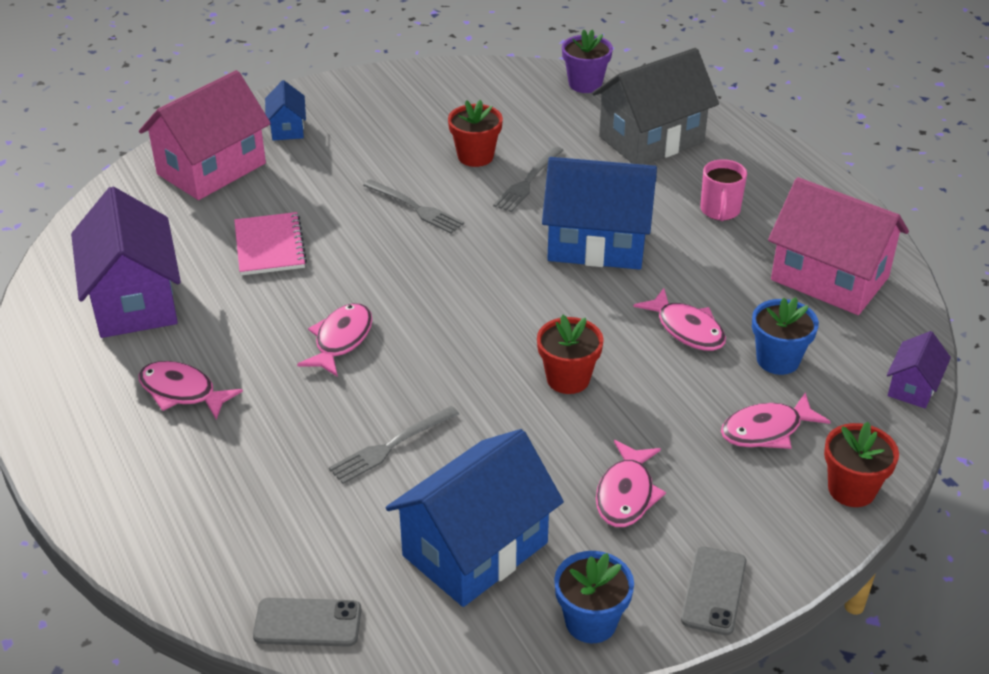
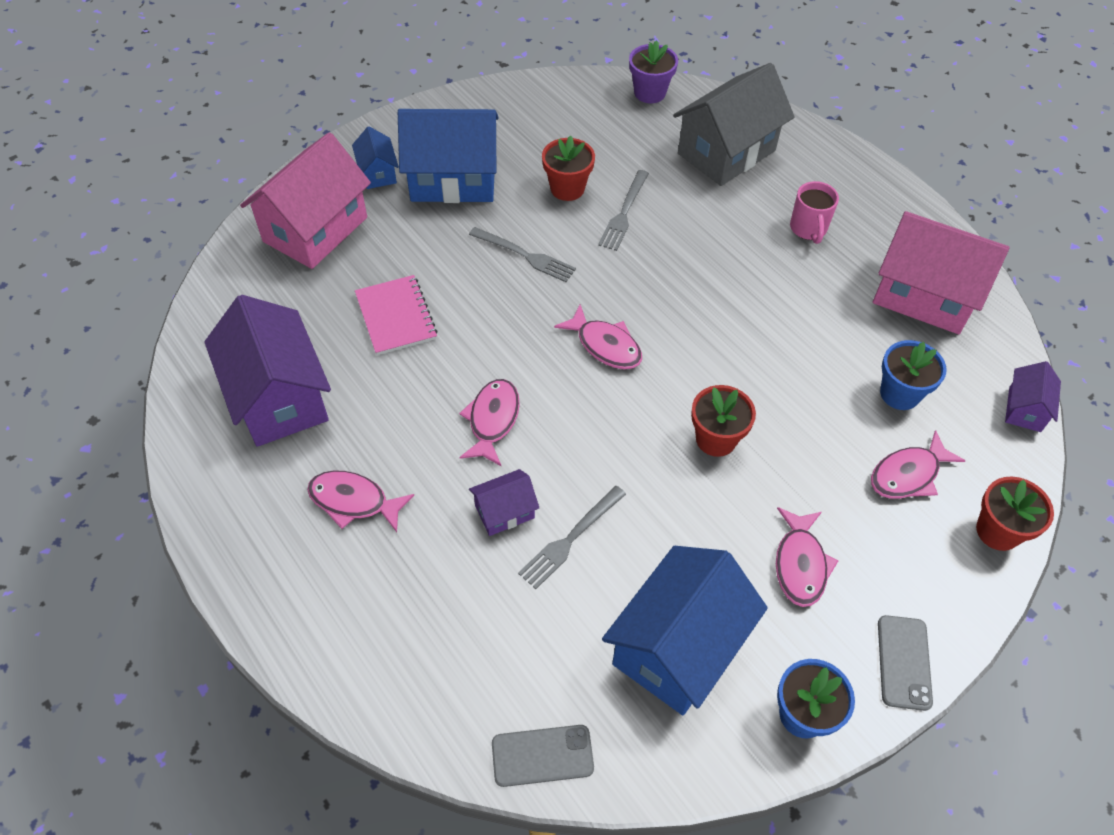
camera: 10 degrees left, 15 degrees up
blue house [542,157,657,270] -> blue house moved to [398,109,499,203]
pink fish [633,288,726,351] -> pink fish moved to [554,305,642,369]
none -> purple house [469,469,539,536]

